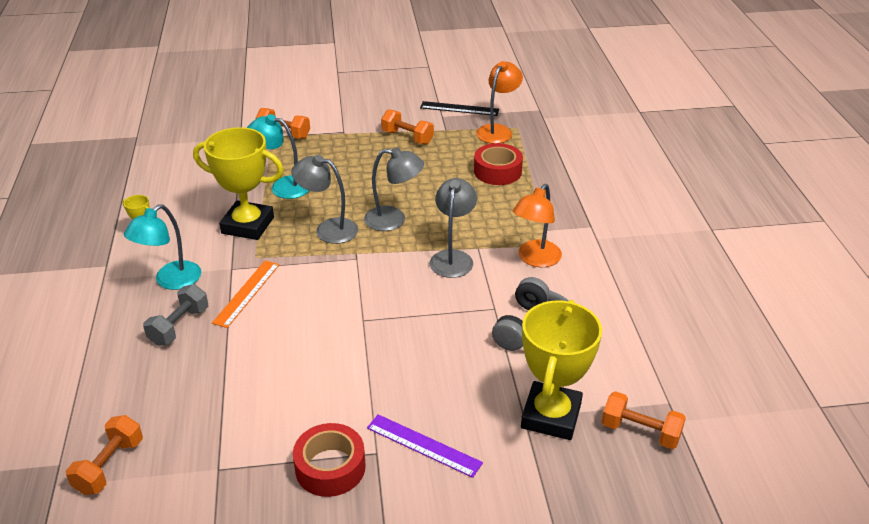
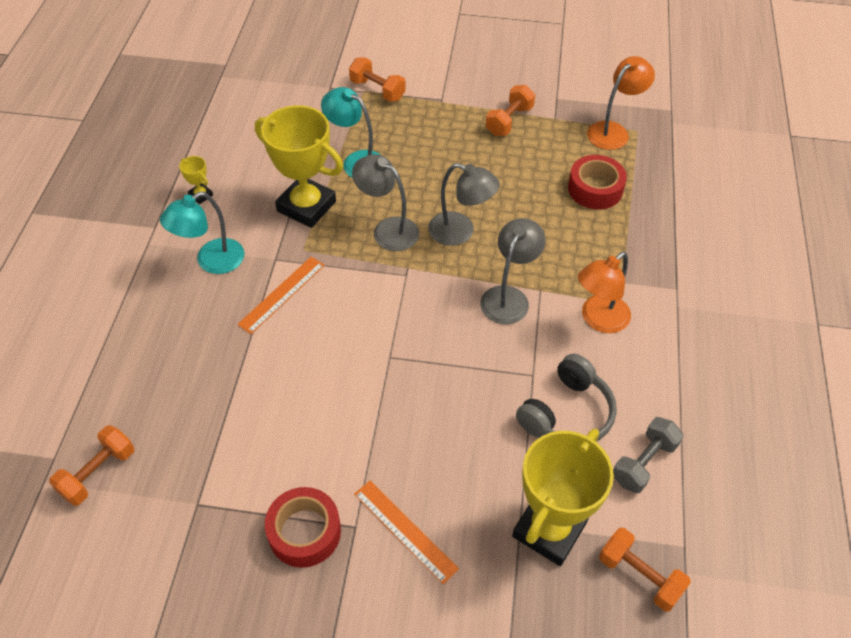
camera: 15 degrees right, 15 degrees up
grey dumbbell [143,284,208,346] -> grey dumbbell moved to [613,417,684,493]
purple ruler [367,414,483,478] -> orange ruler [354,481,459,584]
orange dumbbell [381,109,434,144] -> orange dumbbell turned 75 degrees clockwise [485,85,535,136]
black ruler [420,101,499,116] -> none

